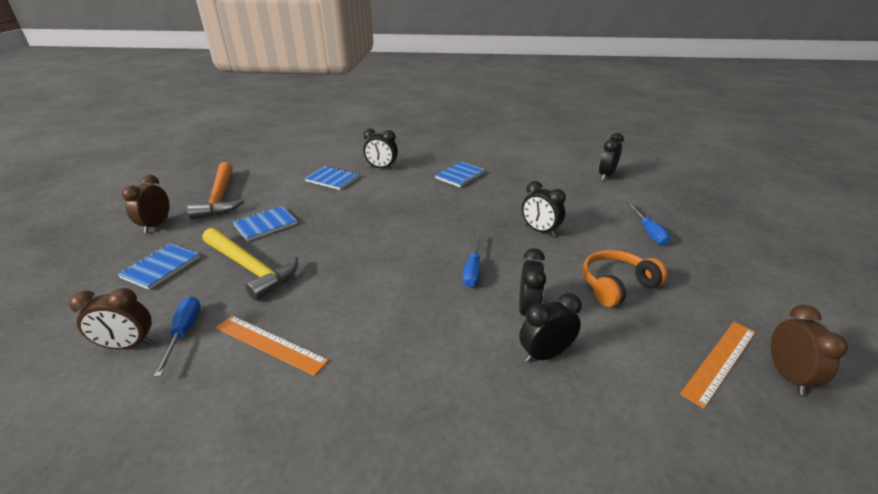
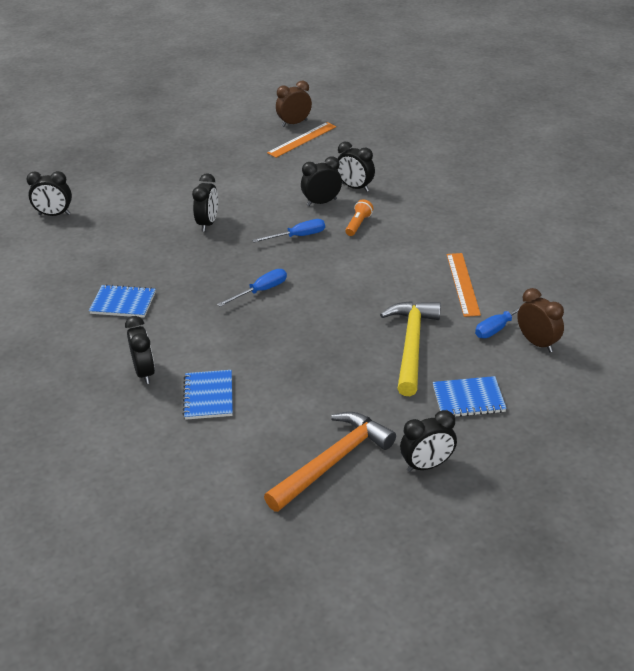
camera: 120 degrees left, 5 degrees up
brown clock [122,175,169,233] -> black clock [400,410,457,472]
blue notebook [233,206,297,241] -> none
orange headphones [583,250,668,307] -> none
blue screwdriver [627,202,671,245] -> blue screwdriver moved to [217,269,287,307]
orange ruler [680,322,756,409] -> orange ruler turned 60 degrees counterclockwise [267,122,336,158]
none -> orange flashlight [345,199,373,236]

